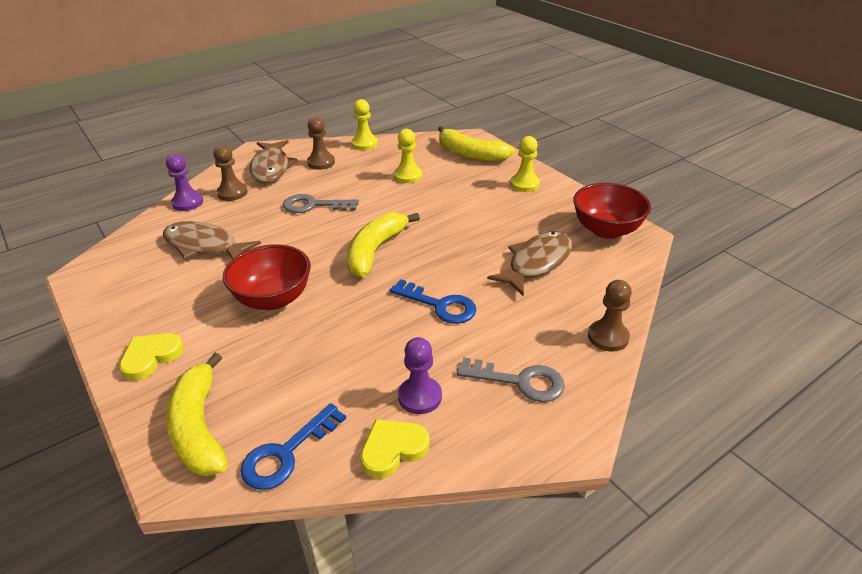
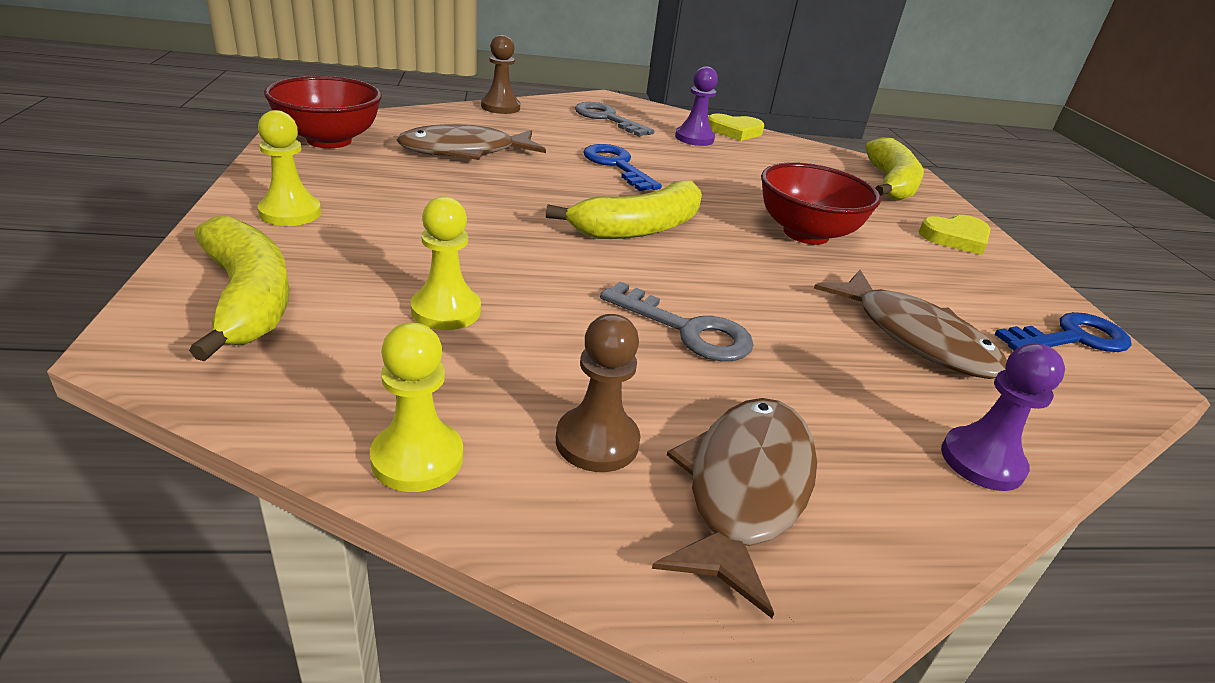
camera: 155 degrees left, 5 degrees down
brown pawn [213,145,248,201] -> none
blue key [241,403,346,490] -> blue key moved to [994,312,1131,352]

